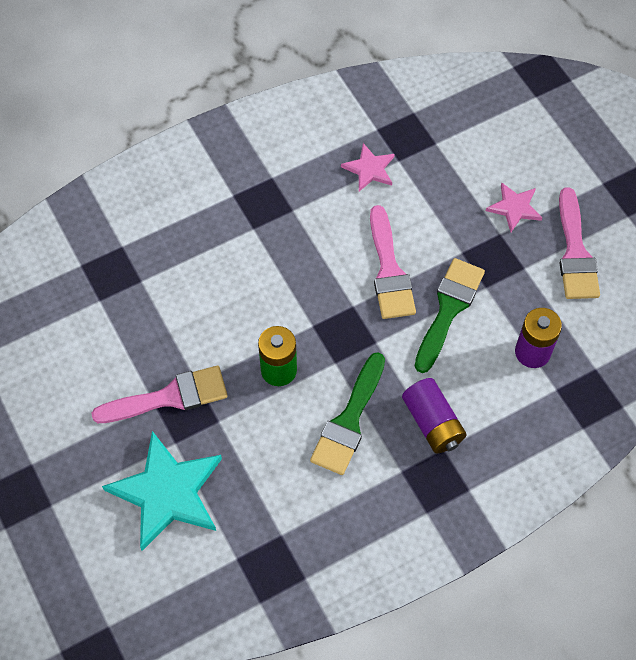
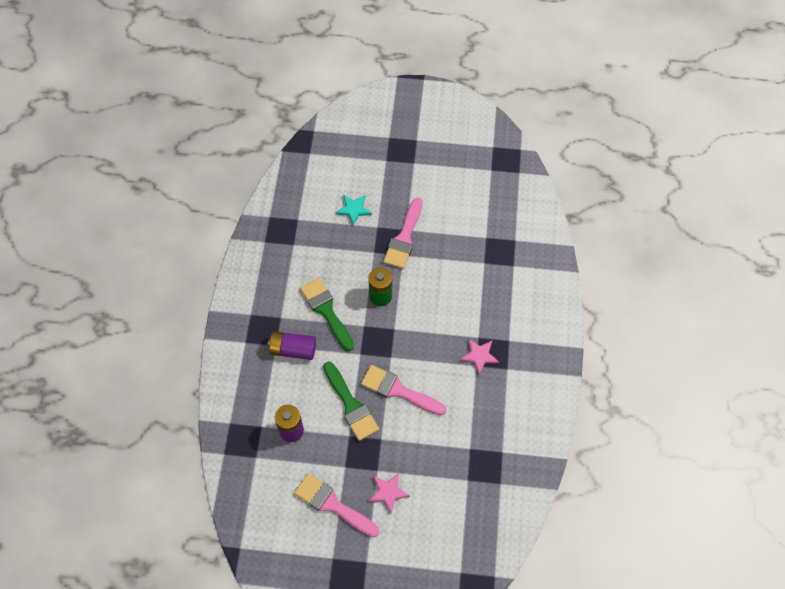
camera: 125 degrees right, 0 degrees up
turquoise star [102,431,222,551] -> turquoise star [335,195,372,226], size x0.52
pink star [341,143,395,191] -> pink star moved to [460,339,499,375]

